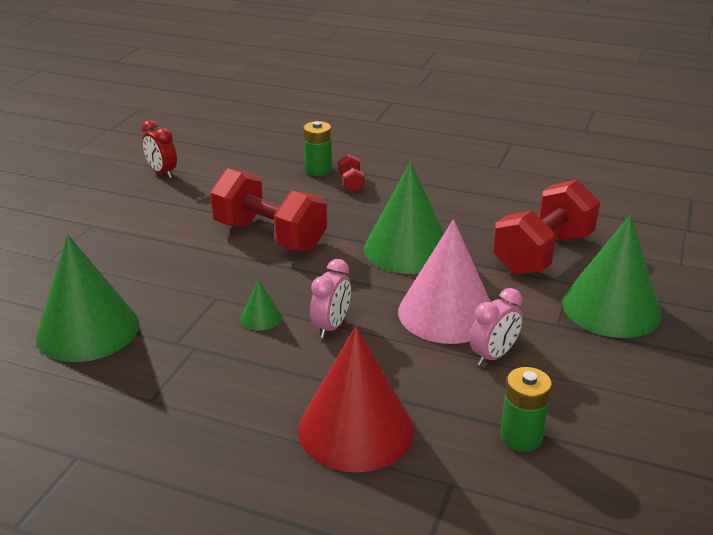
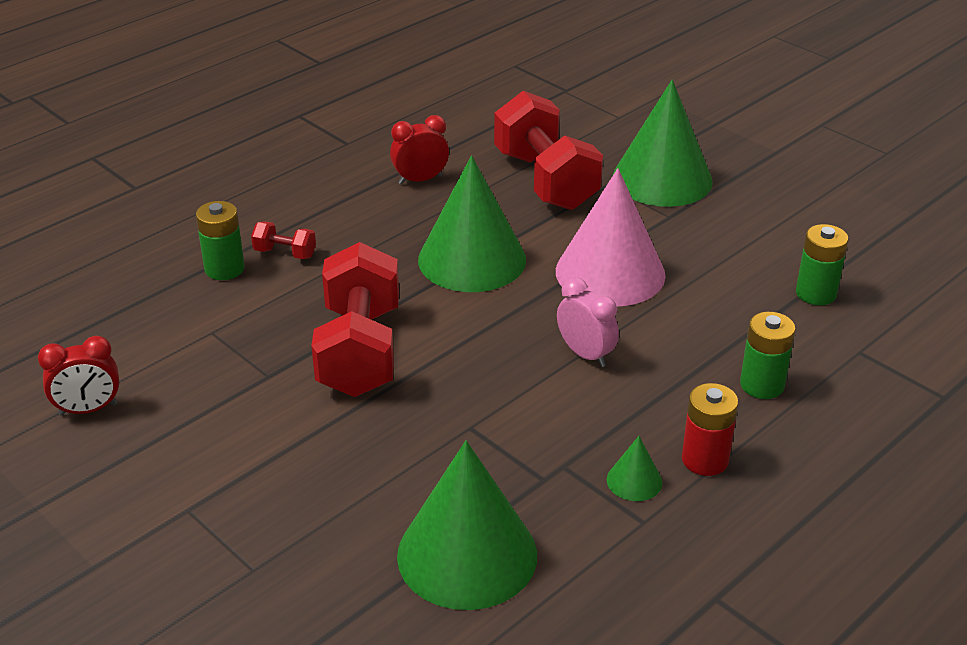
camera: 65 degrees left, 5 degrees up
red dumbbell [210,168,327,251] -> red dumbbell turned 60 degrees counterclockwise [311,242,399,397]
green cone [240,280,282,330] -> green cone moved to [607,436,662,501]
red cone [298,326,414,472] -> green battery [740,312,796,399]
pink clock [470,288,523,366] -> none
none -> red clock [390,115,449,184]
none -> red battery [682,383,738,476]

